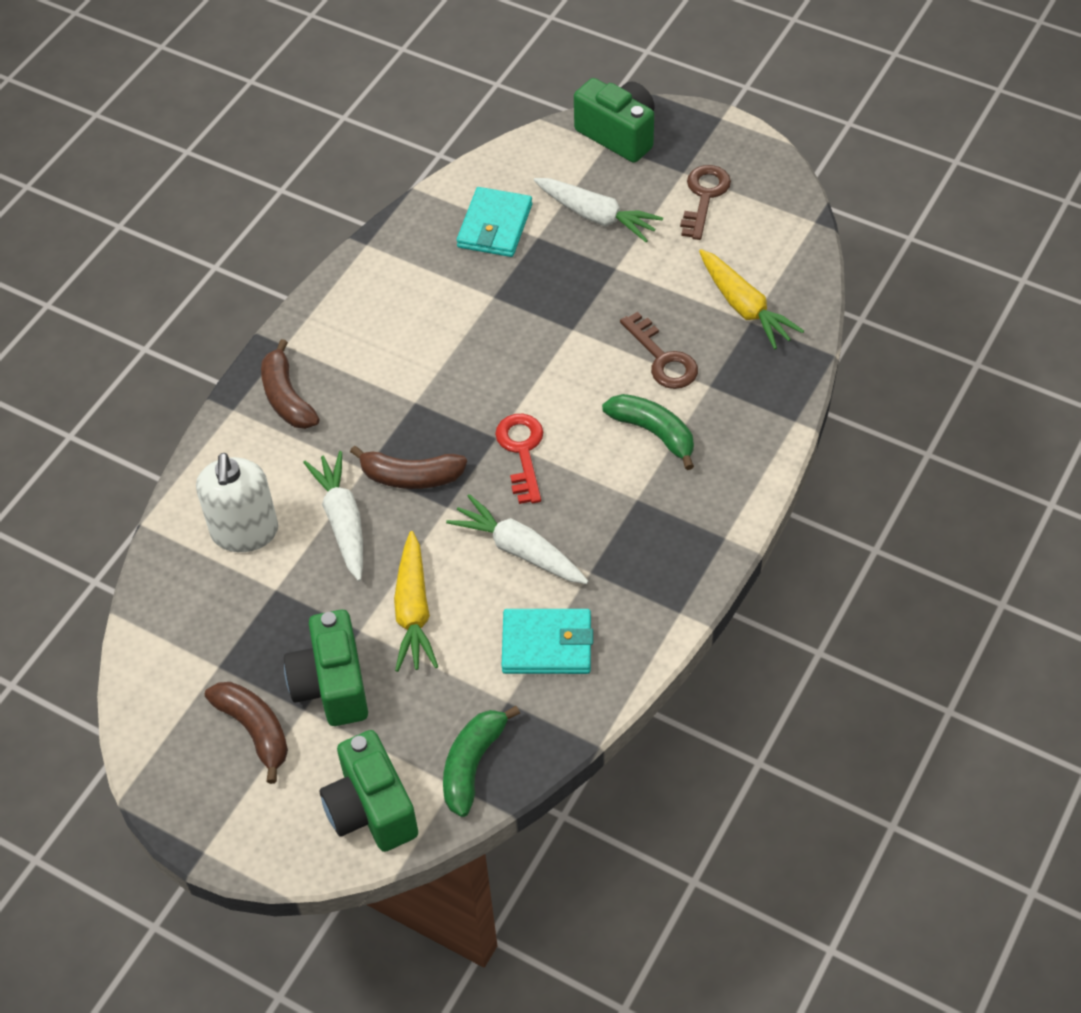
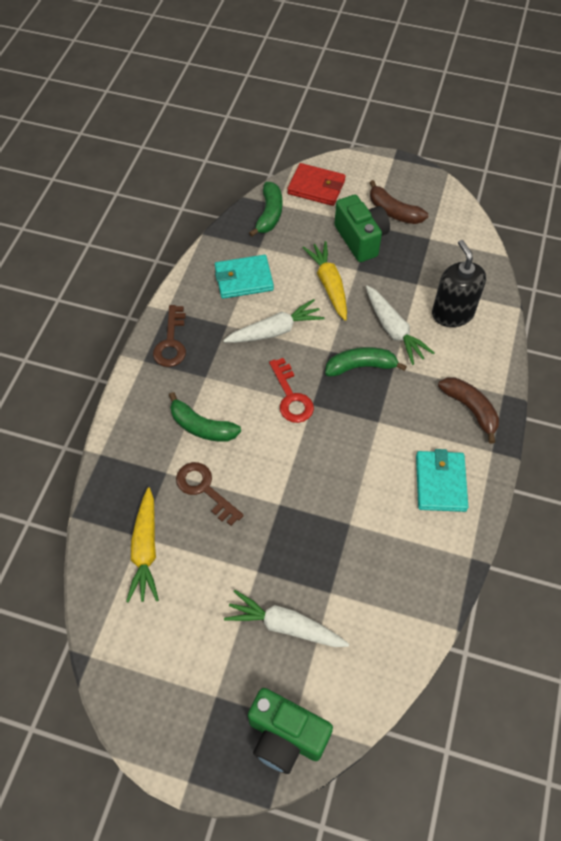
camera: 165 degrees right, 5 degrees up
white soap dispenser [196,453,278,552] -> black soap dispenser [432,240,486,327]
green camera [320,730,418,852] -> red wallet [287,163,346,206]
brown banana [350,446,467,489] -> green banana [325,347,407,376]
white carrot [446,494,589,584] -> white carrot turned 45 degrees counterclockwise [223,299,325,343]
turquoise wallet [457,187,532,257] -> turquoise wallet moved to [416,449,468,512]
brown key [680,165,731,240] -> brown key moved to [153,305,186,367]
yellow carrot [699,249,804,349] -> yellow carrot turned 135 degrees counterclockwise [126,488,159,603]

